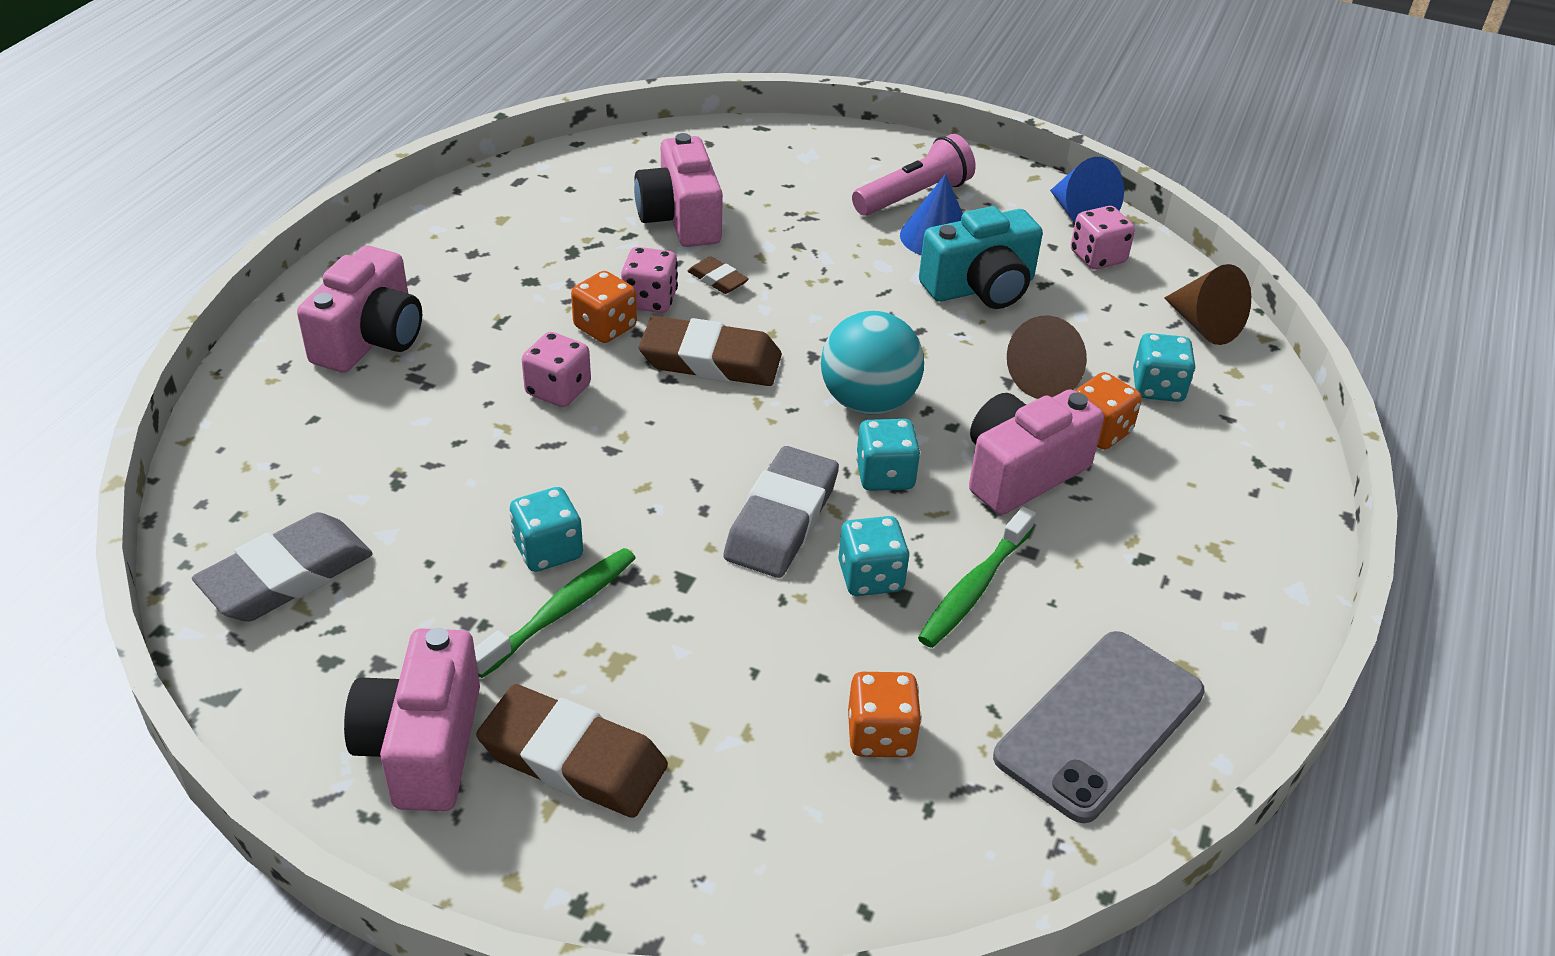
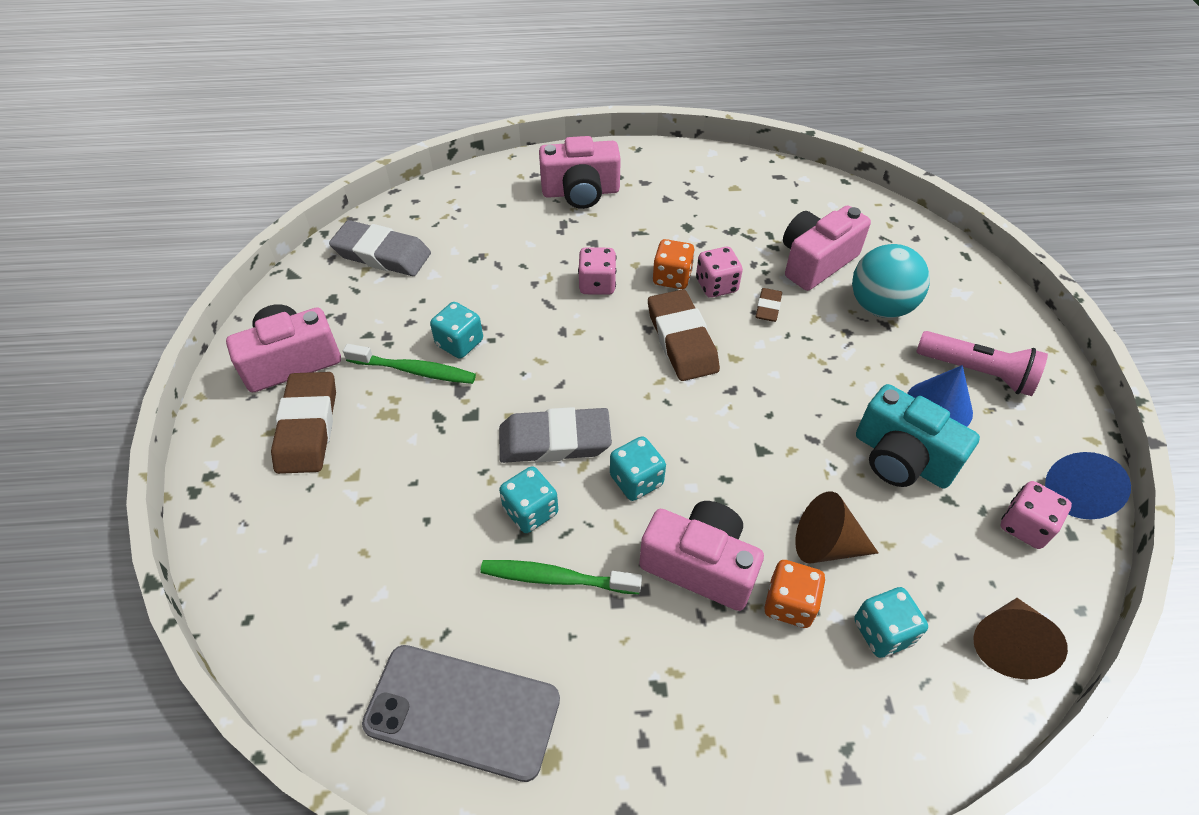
camera: 65 degrees right, 10 degrees up
turquoise ball [821,311,924,415] -> turquoise ball moved to [852,244,930,318]
orange dice [848,672,922,757] -> none

